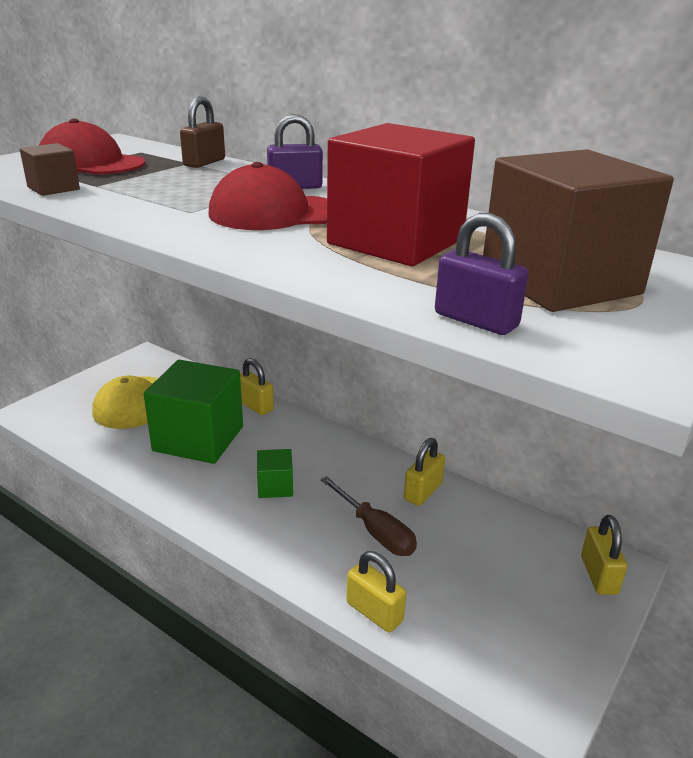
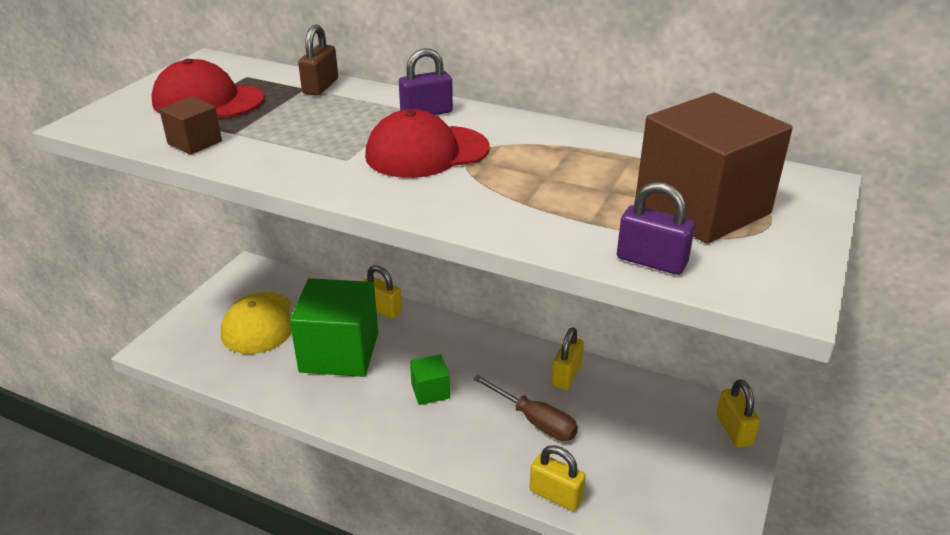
camera: 10 degrees left, 5 degrees up
red cube [327,123,475,266] -> none

